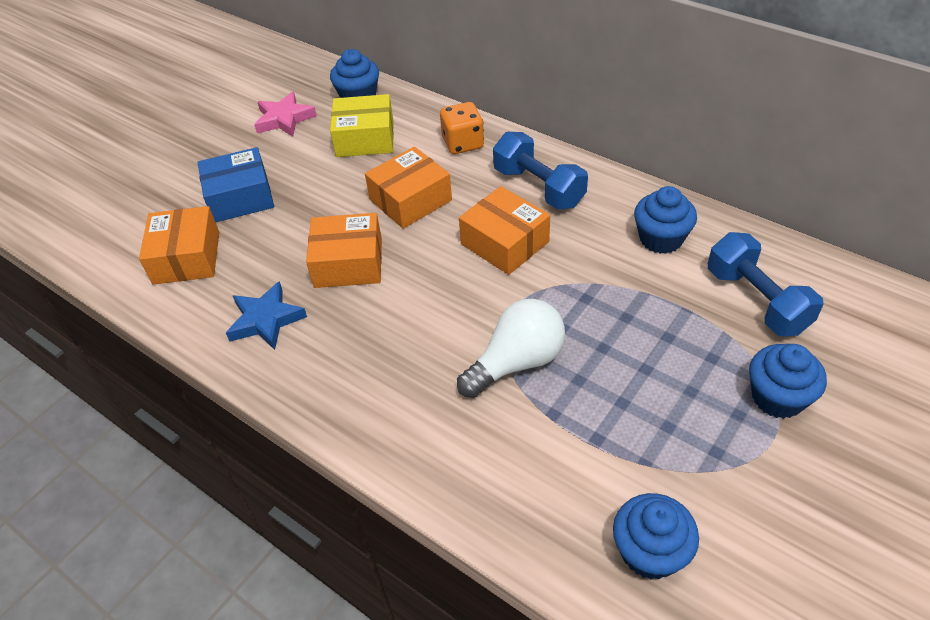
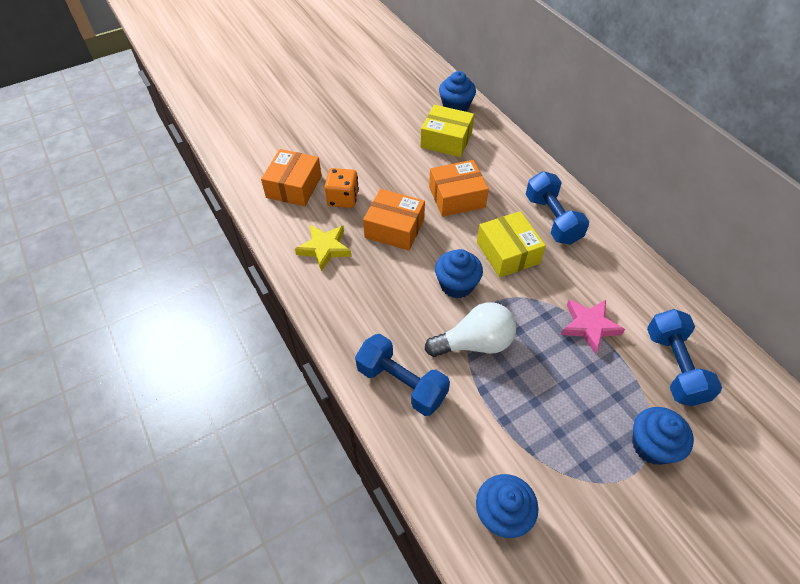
camera: 20 degrees right, 5 degrees up
blue box [197,147,274,222] -> none
blue star [226,281,307,350] -> yellow star [295,225,352,272]
pink star [254,91,317,137] -> pink star moved to [561,300,625,354]
orange dice [440,102,484,154] -> orange dice moved to [324,168,359,208]
orange box [459,186,550,275] -> yellow box [477,211,546,278]
blue cupcake [634,186,697,254] -> blue cupcake moved to [435,249,483,298]
none -> blue dumbbell [355,334,450,416]

